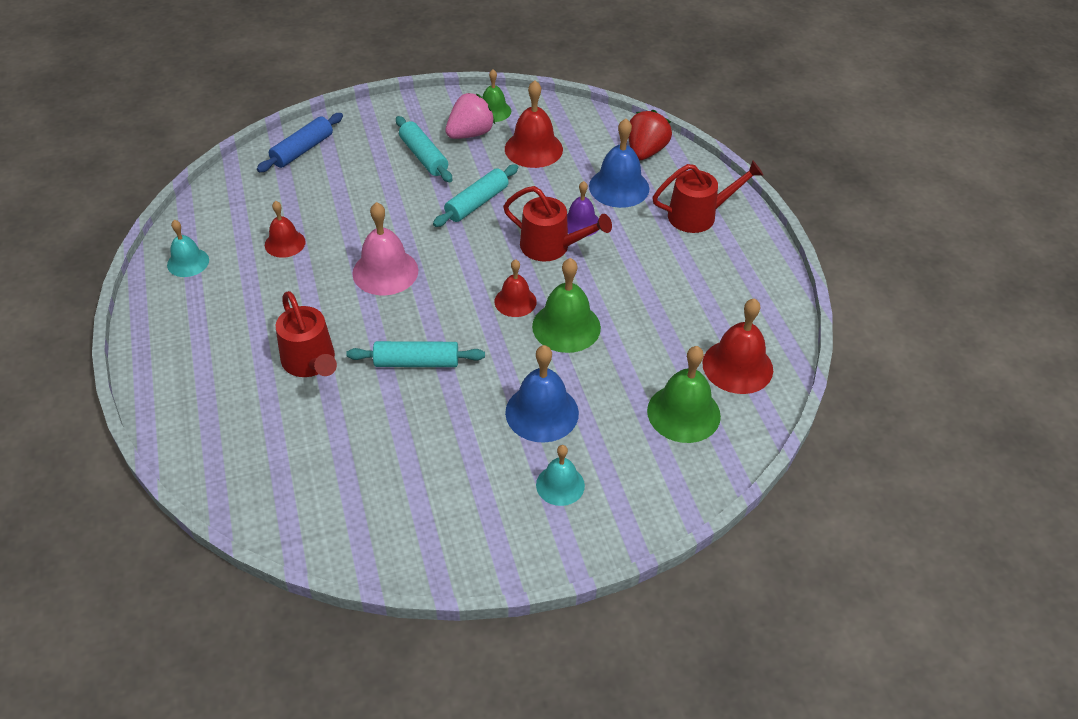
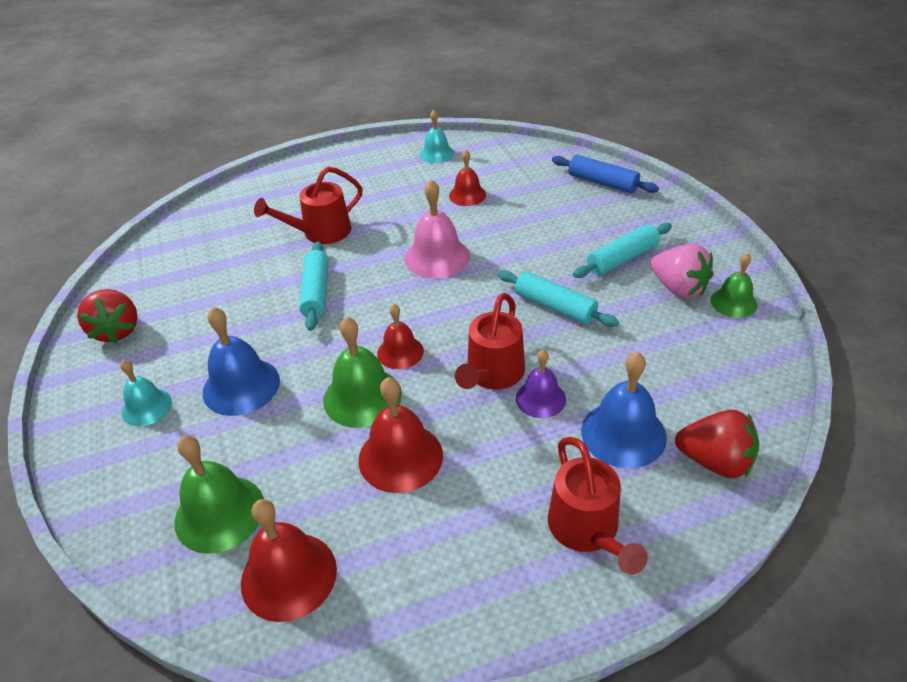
camera: 90 degrees right, 5 degrees down
red bell [505,80,563,168] -> red bell moved to [358,377,443,493]
none -> red strawberry [77,289,138,343]

